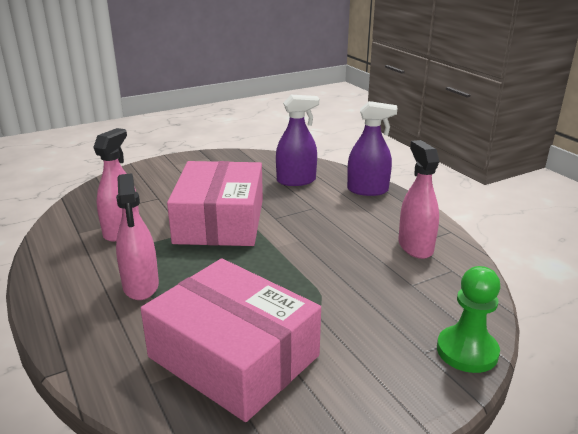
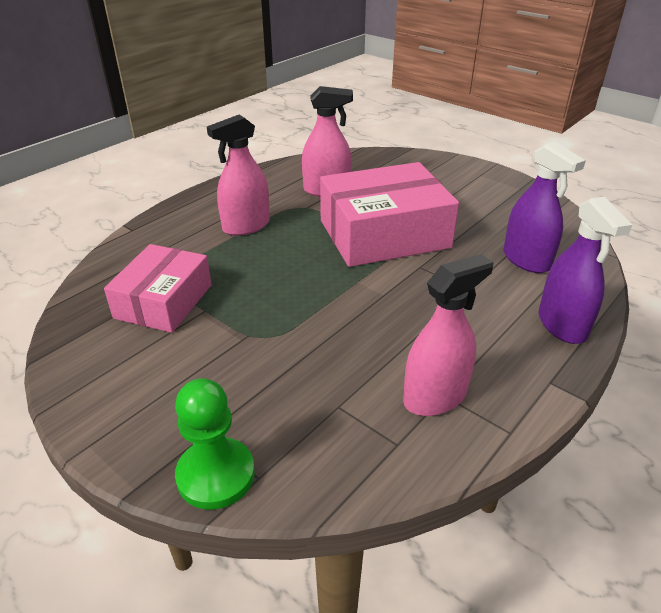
camera: 70 degrees right, 10 degrees up
pink box [141,258,321,422] -> pink box [104,244,212,333], size x0.64

